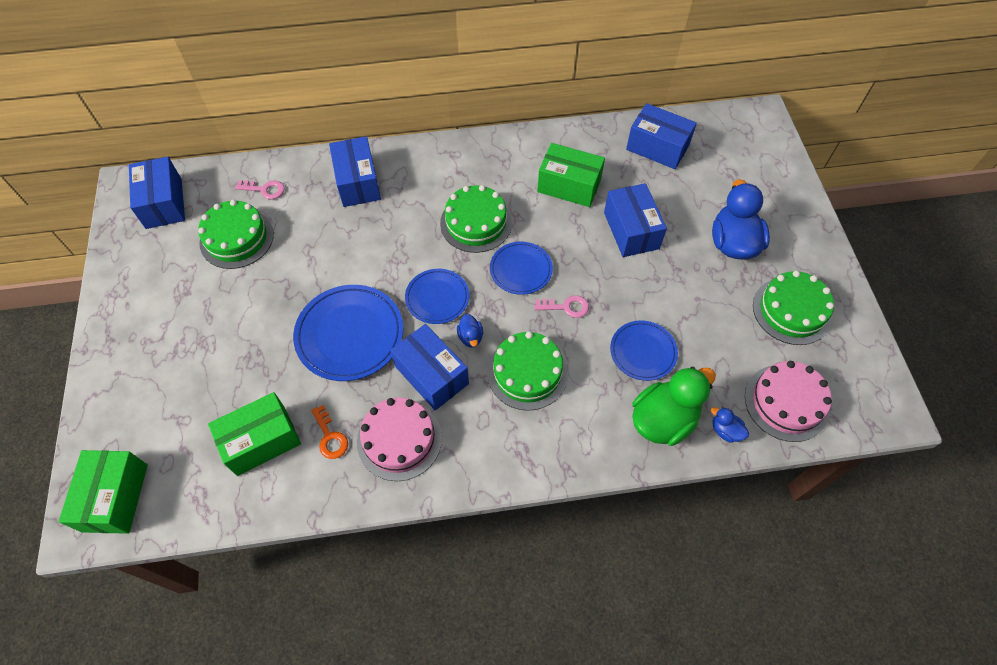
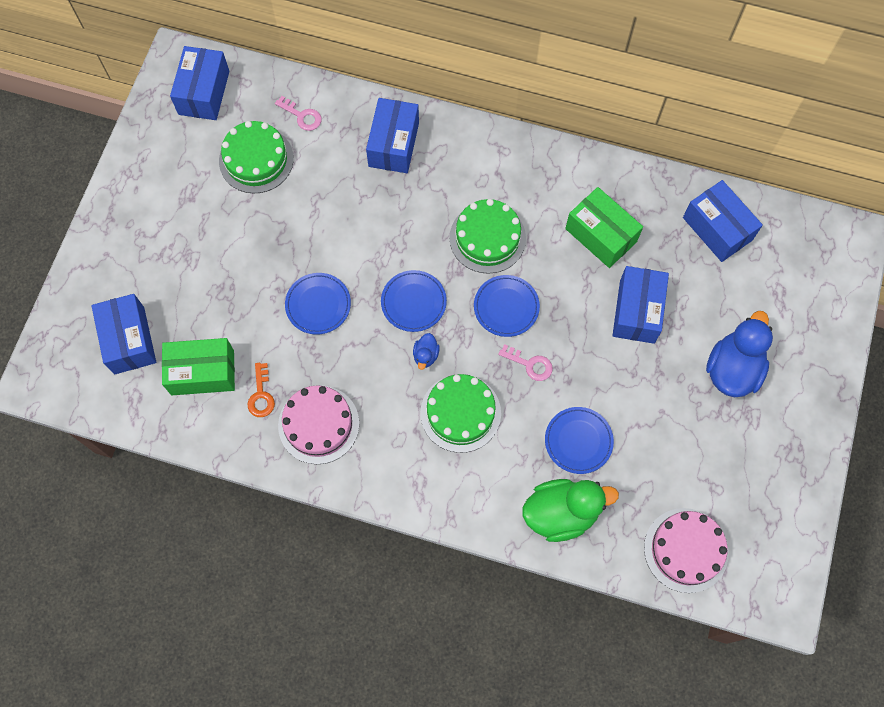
camera: 25 degrees right, 10 degrees up
green box [59,450,148,534] -> none
blue plate [293,285,403,381] -> blue plate [285,273,351,335], size x0.61
blue box [390,324,469,411] -> blue box moved to [91,294,156,374]
blue duck [711,407,749,443] -> none
green cake [753,271,834,345] -> none

